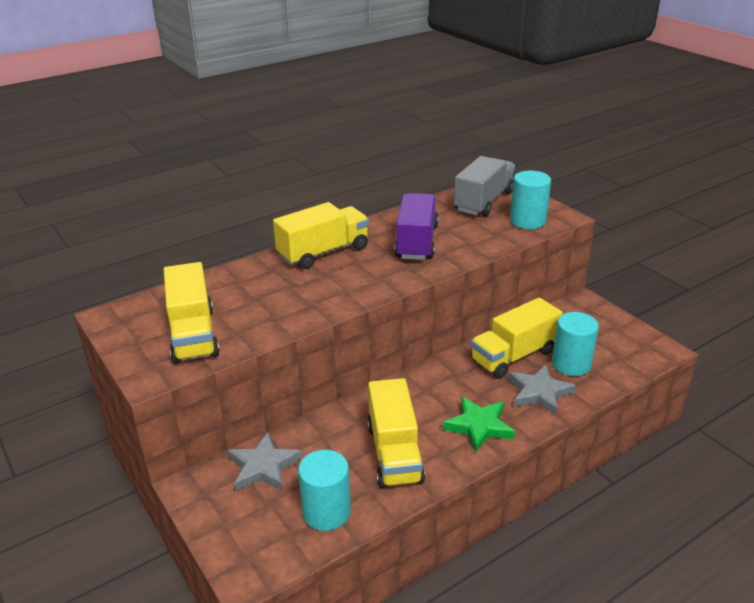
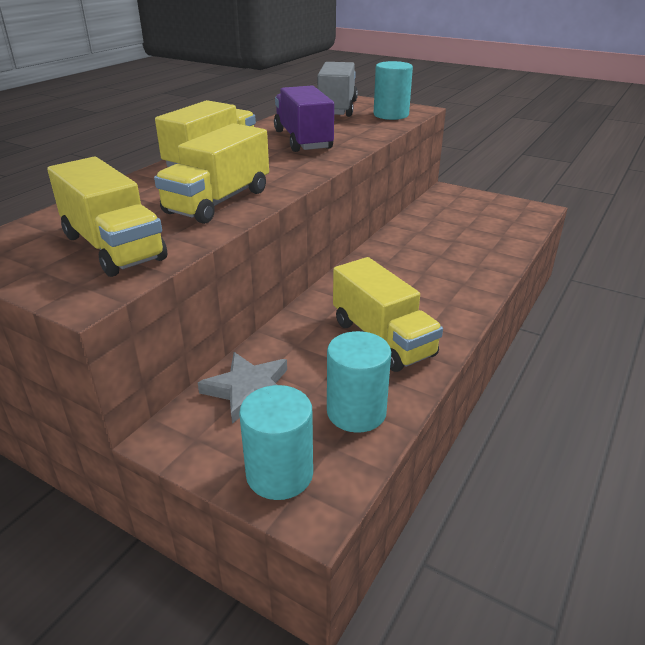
camera: 25 degrees left, 0 degrees up
green star [443,396,515,452] -> none
yellow truck [471,297,563,379] -> yellow truck moved to [154,123,269,224]
grey star [508,364,576,415] -> none
turquoise cylinder [552,312,599,376] -> turquoise cylinder moved to [239,385,313,500]

